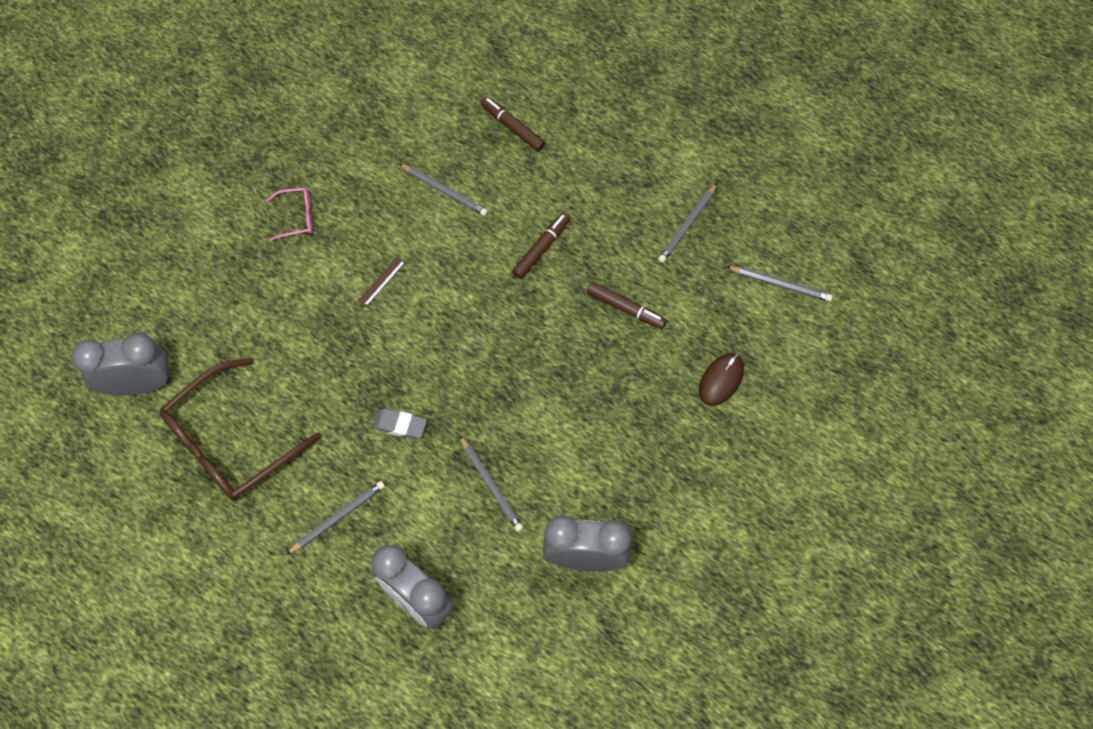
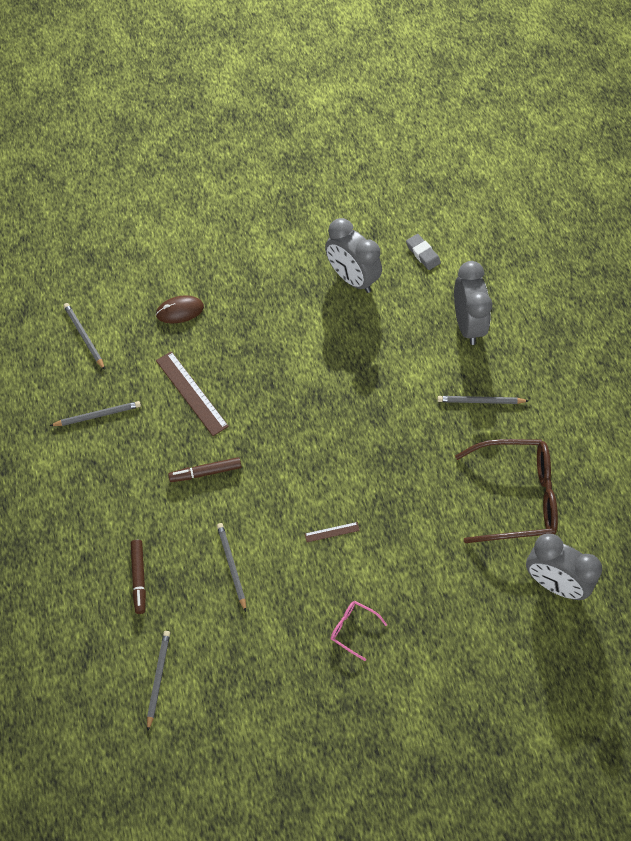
camera: 140 degrees left, 5 degrees down
grey eraser [373,408,427,439] -> grey eraser moved to [406,234,441,270]
grey pencil [459,435,523,532] -> grey pencil moved to [147,631,170,731]
brown marker [587,282,667,329] -> brown ruler [156,351,229,436]

